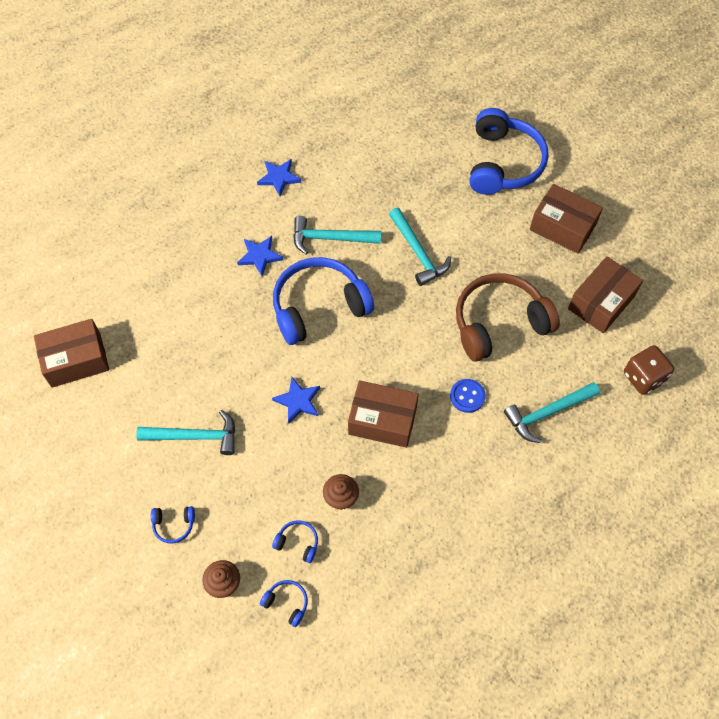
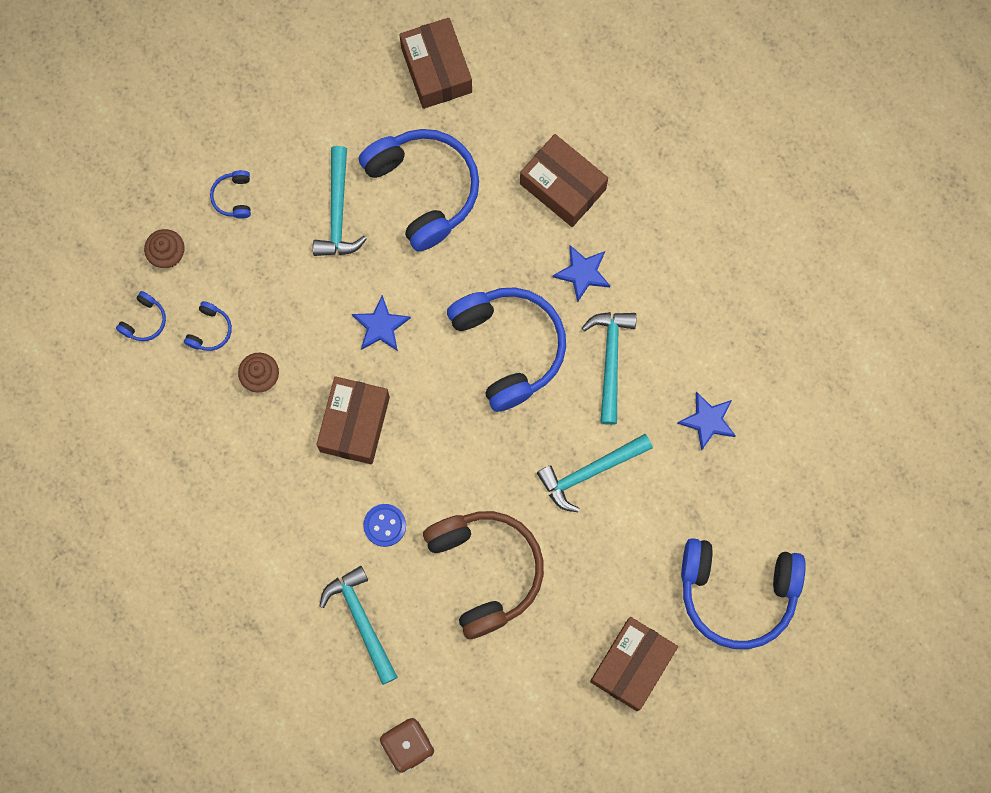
camera: 90 degrees right, 15 degrees up
blue star [257,159,301,196] -> blue star moved to [677,392,736,451]
brown box [568,256,643,333] -> brown box moved to [520,134,608,227]
none -> blue headphones [359,129,479,252]

